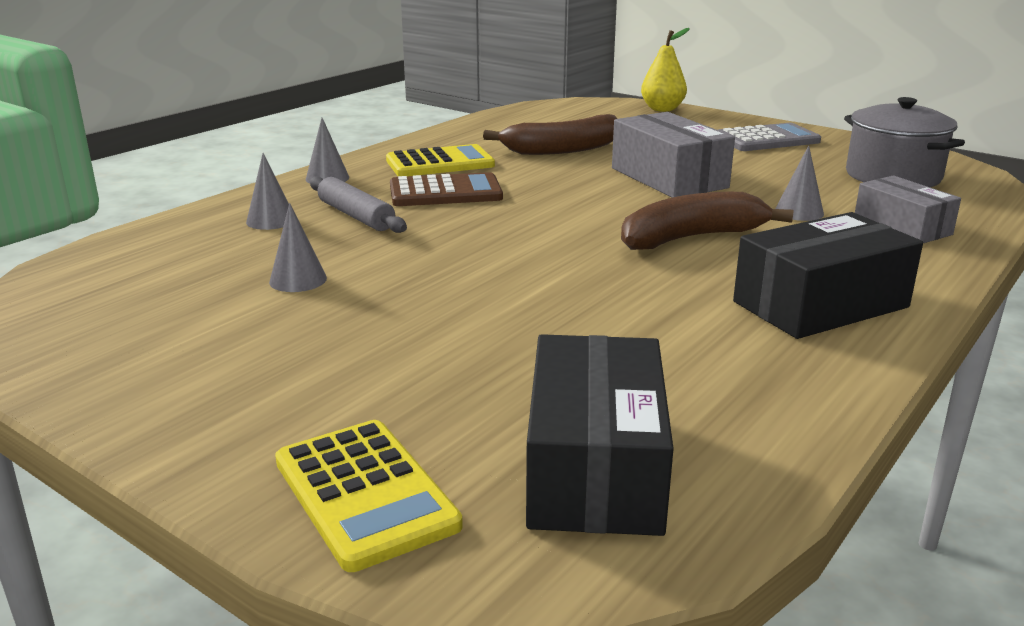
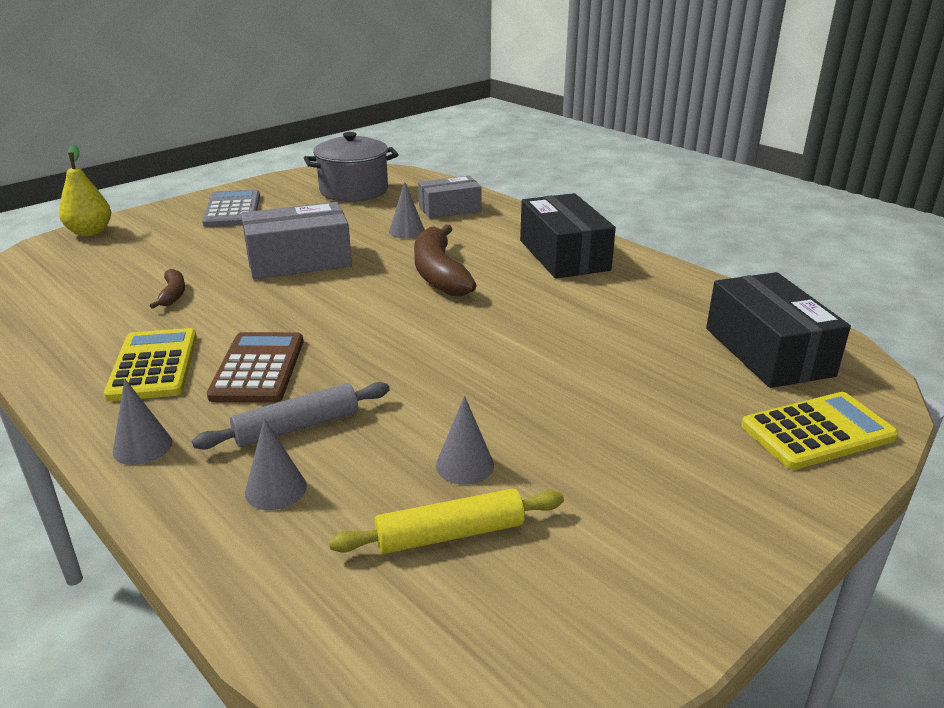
camera: 80 degrees left, 5 degrees up
brown banana [483,114,618,155] -> brown banana [150,269,185,309], size x0.49
black box [526,334,674,536] -> black box turned 60 degrees clockwise [706,272,851,388]
none -> yellow rolling pin [329,489,564,554]

